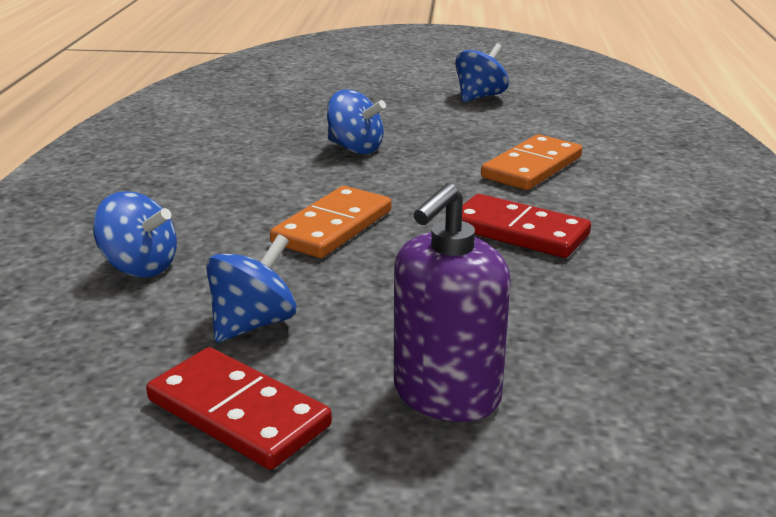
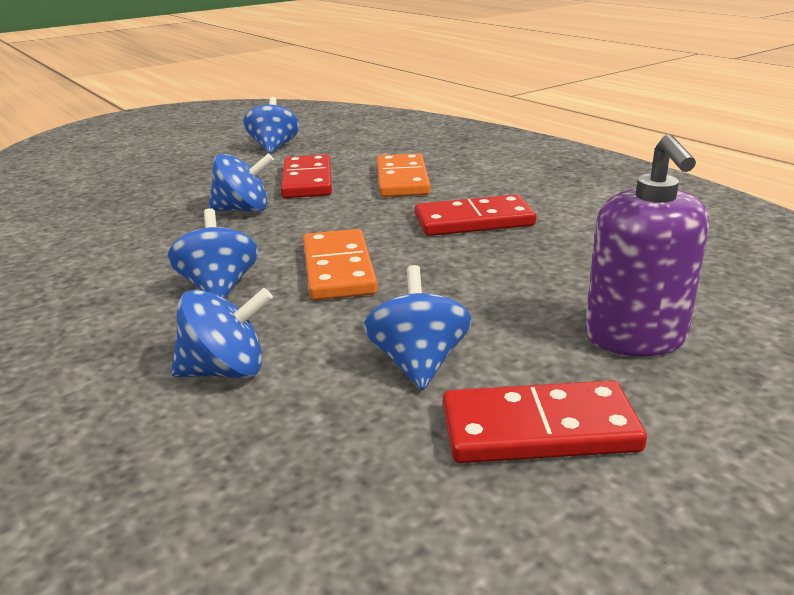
camera: 40 degrees left, 0 degrees up
none -> blue spinning top [168,208,258,299]
none -> red domino [281,154,332,198]

